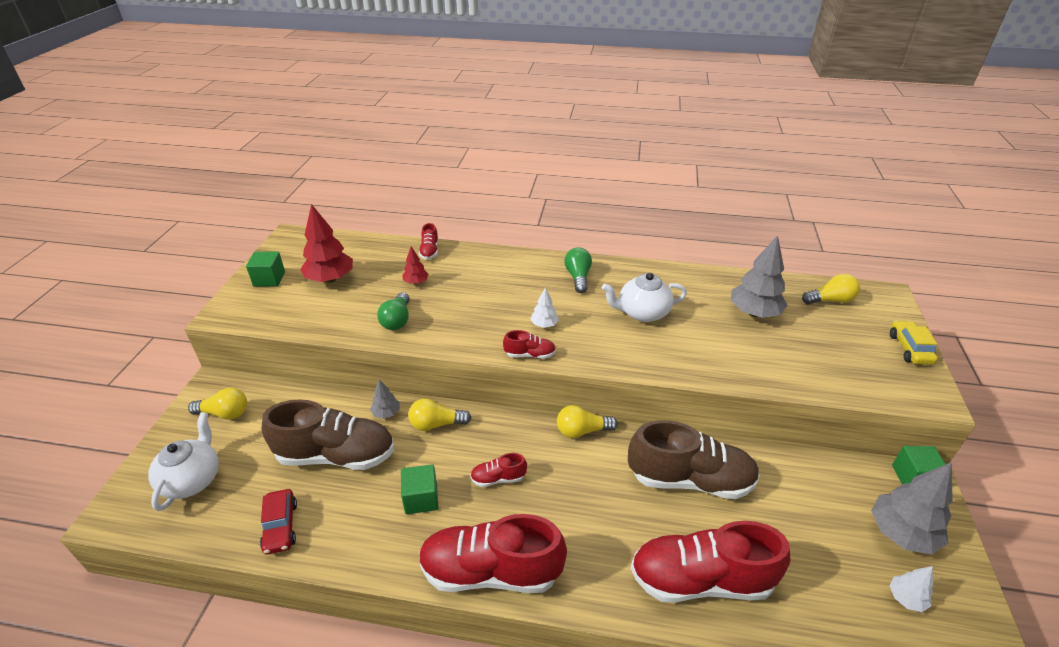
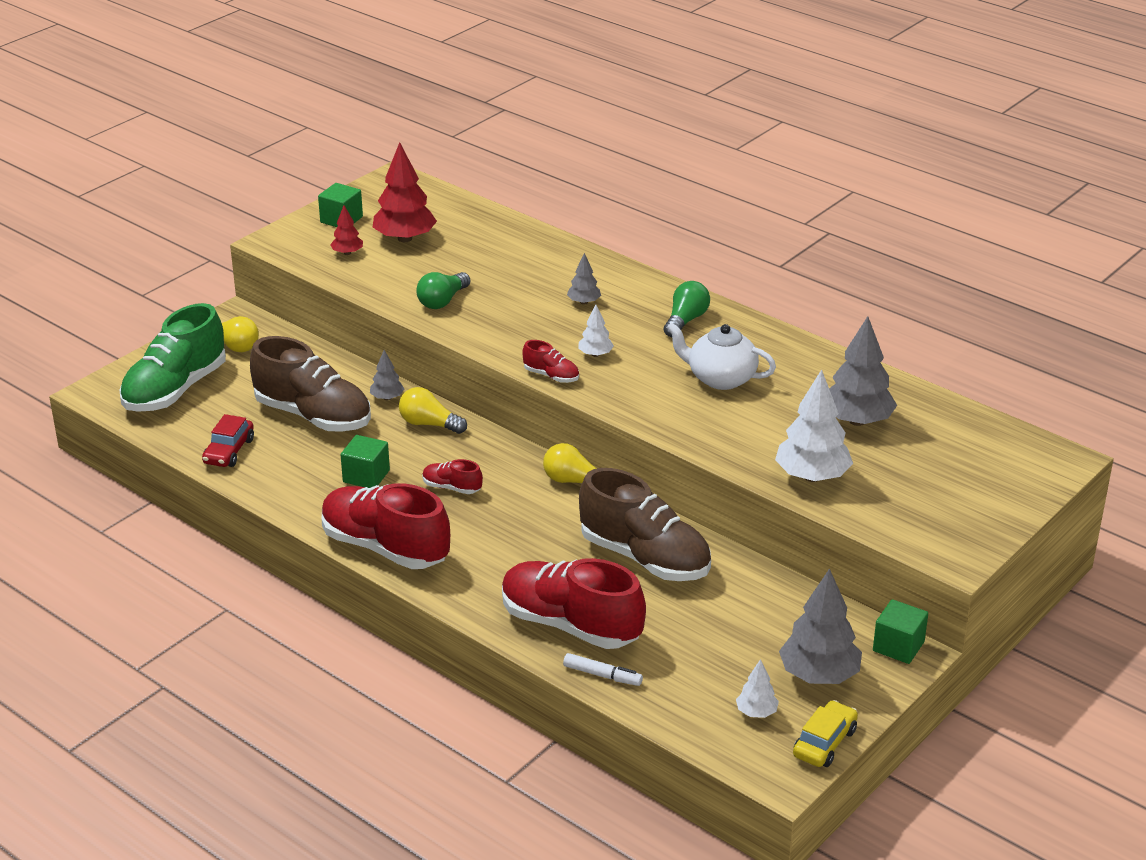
camera: 30 degrees right, 5 degrees down
white teapot [148,412,219,511] -> green shoe [119,303,226,412]
red tree [402,247,429,284] -> red tree moved to [330,205,363,255]
red shoe [419,223,439,260] -> none
yellow light bulb [802,274,860,304] -> none
yellow car [890,320,938,365] -> yellow car moved to [793,700,858,767]
none -> white marker [563,653,643,686]
none -> grey tree [567,253,601,305]
none -> white tree [775,369,853,482]

